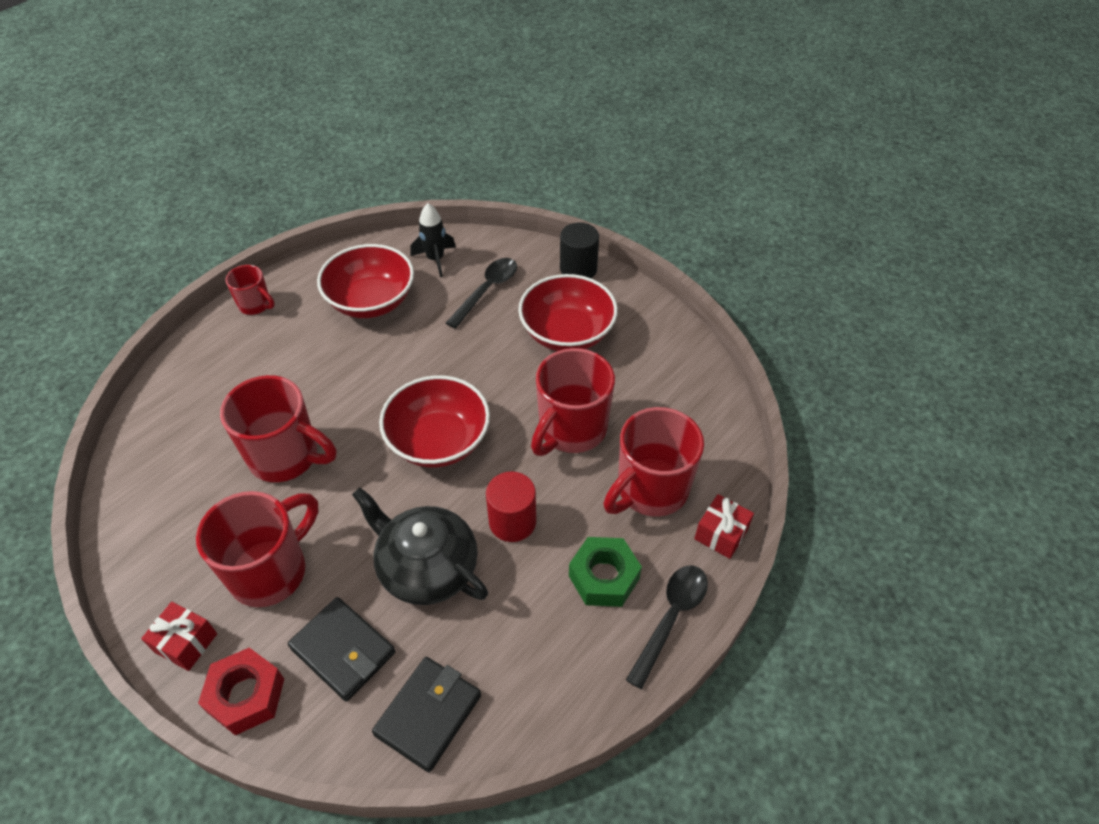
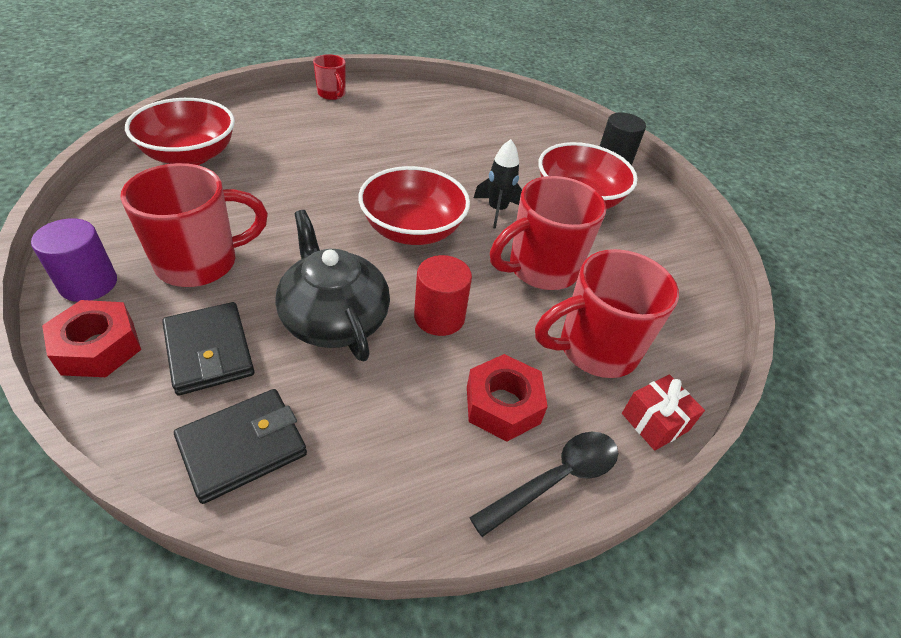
camera: 20 degrees right, 5 degrees down
red gift [141,602,217,671] -> purple cylinder [31,218,117,302]
red mug [220,375,337,482] -> none
red bowl [317,244,414,318] -> red bowl moved to [125,98,235,165]
black rocket [410,203,456,277] -> black rocket moved to [474,139,522,229]
black spoon [446,258,517,329] -> none
green nut [569,537,642,607] -> red nut [467,354,548,441]

